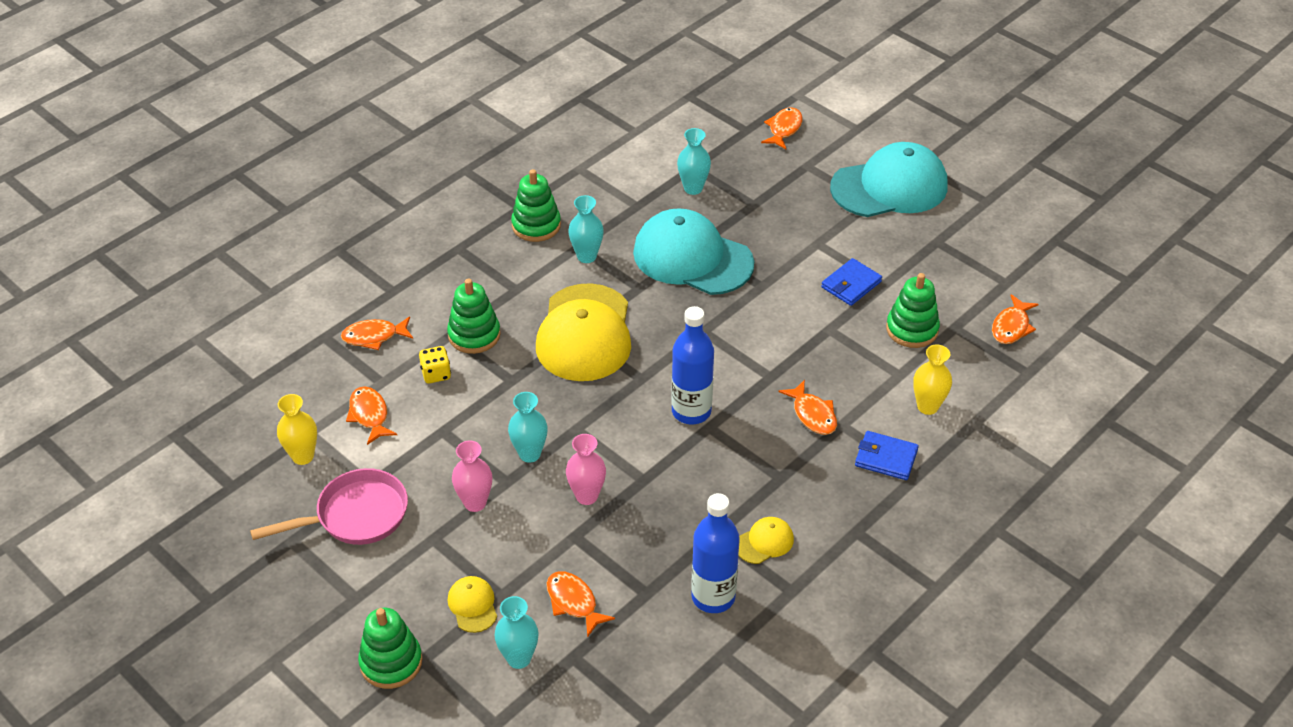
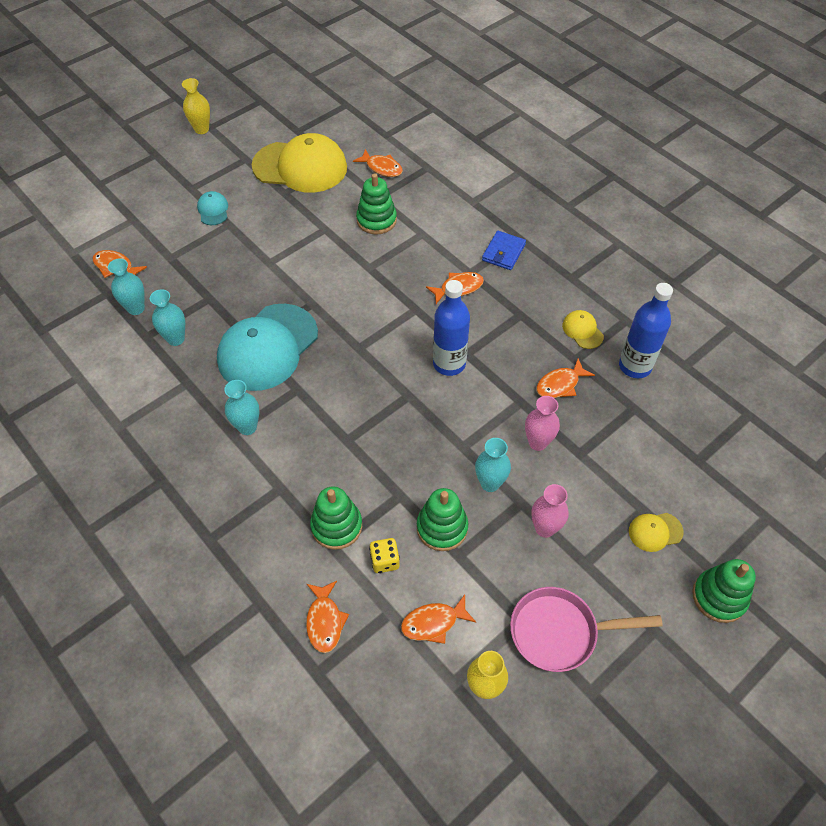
camera: 85 degrees left, 10 degrees up
pink pan [250,468,408,545] -> pink pan turned 75 degrees counterclockwise [510,587,663,672]
turquoise vase [494,596,539,669] -> turquoise vase moved to [108,259,145,315]
green stacking toy [511,169,561,242] -> green stacking toy moved to [417,488,468,551]
yellow cap [536,283,631,381] -> yellow cap moved to [252,133,347,193]
orange fish [546,571,615,638] -> orange fish moved to [536,358,595,398]
blue wallet [821,258,882,306] -> none
turquoise cap [830,142,948,217] -> turquoise cap [197,191,228,225], size x0.43
yellow vase [913,344,952,415] -> yellow vase moved to [182,78,210,134]

